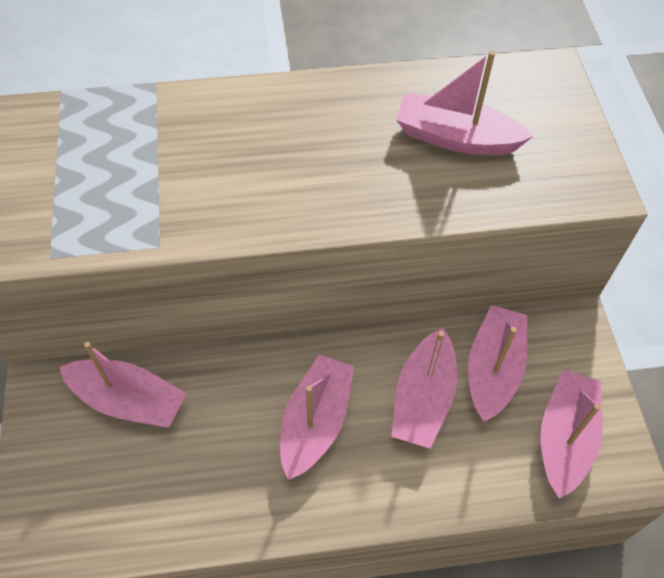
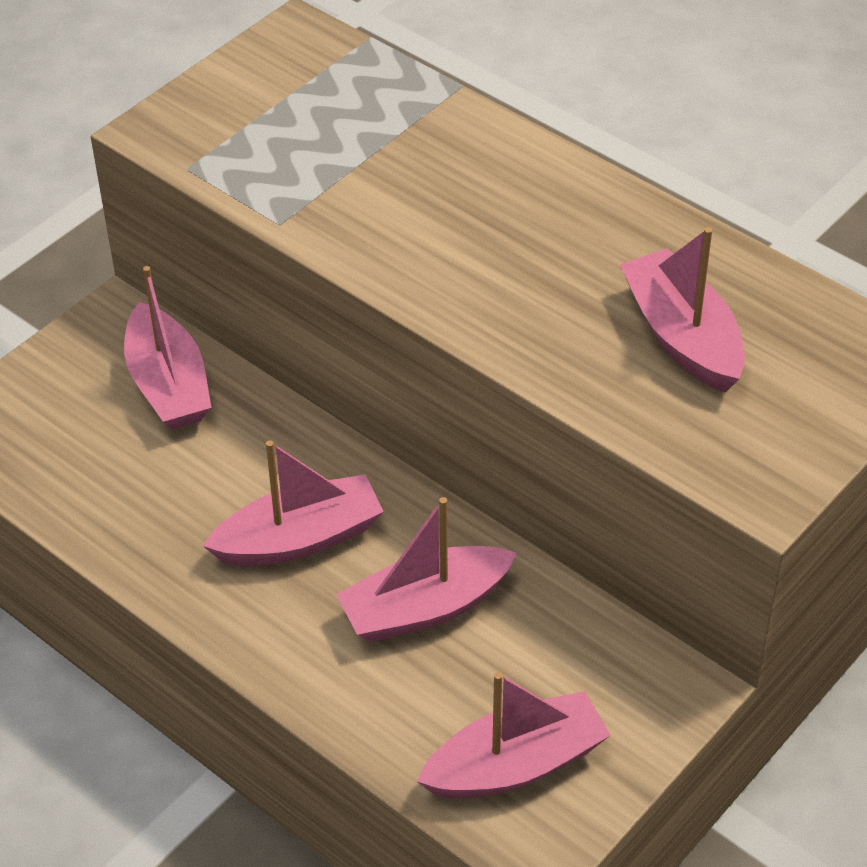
camera: 50 degrees right, 10 degrees down
pink boat [468,305,527,422] -> none

